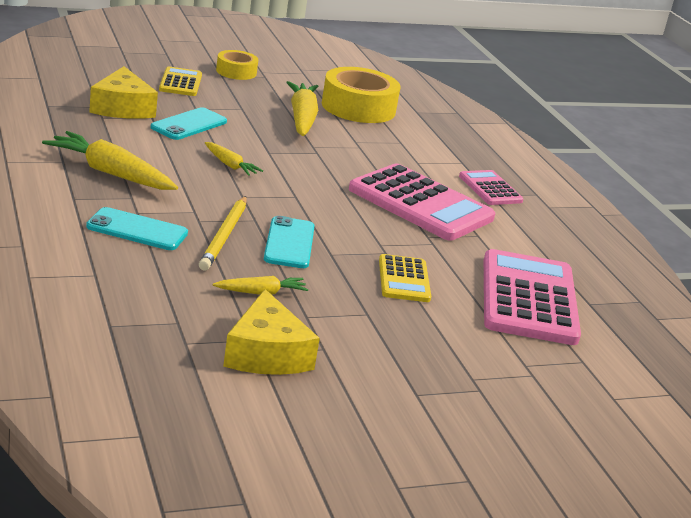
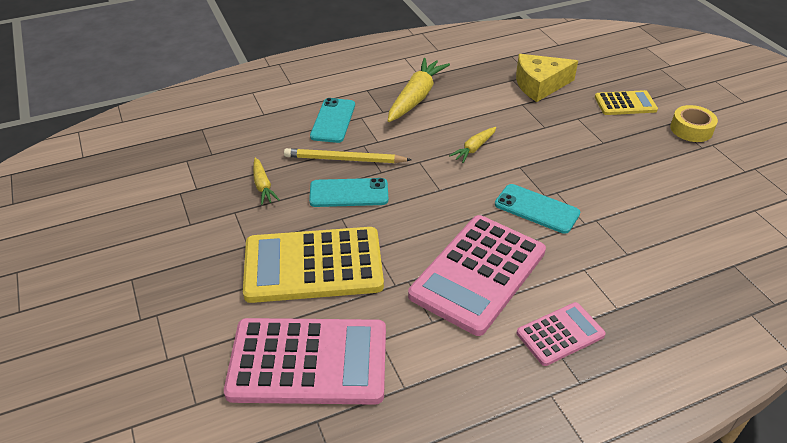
camera: 90 degrees right, 15 degrees up
turquoise phone [150,107,227,140] -> turquoise phone moved to [495,184,580,234]
yellow cheese [223,289,320,375] -> none
yellow carrot [286,81,318,136] -> none
yellow tape [322,67,400,123] -> none
yellow calculator [379,254,431,302] -> yellow calculator [243,227,384,303], size x1.91

